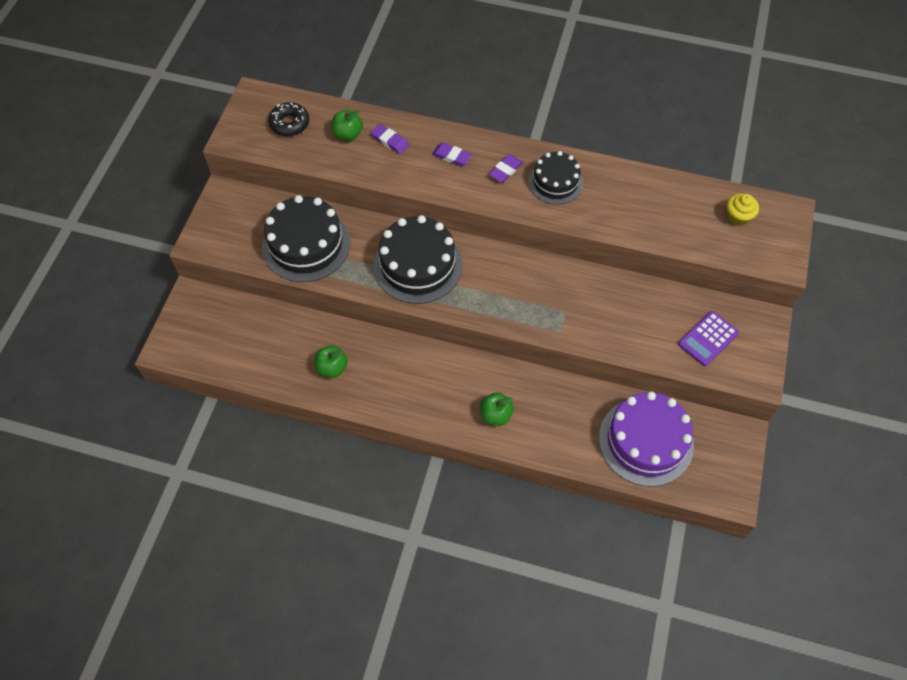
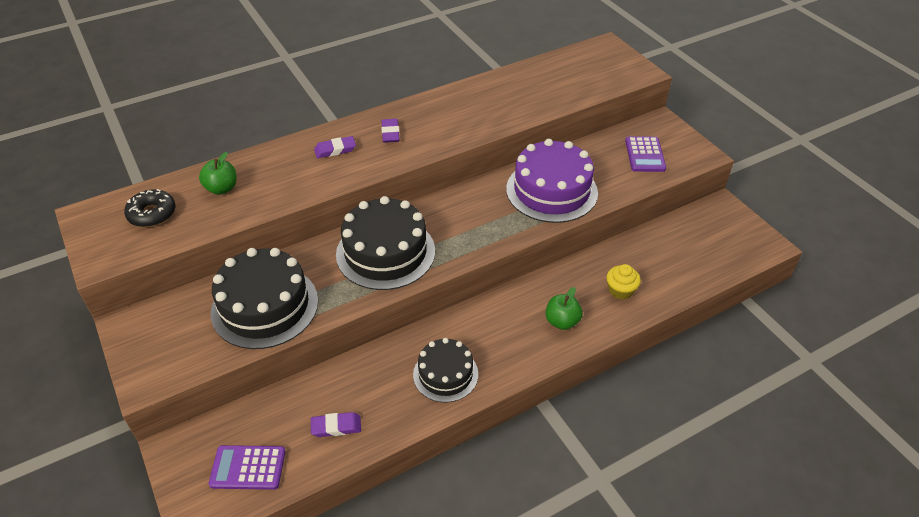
camera: 45 degrees left, 15 degrees down
green apple [315,345,348,378] -> none
purple eraser [371,124,409,154] -> purple eraser moved to [311,412,361,437]
black cake [528,151,583,204] -> black cake moved to [413,338,478,403]
purple cake [599,391,694,487] -> purple cake moved to [506,139,598,223]
yellow cupcake [727,193,759,226] -> yellow cupcake moved to [607,264,641,299]
none -> purple calculator [209,445,285,490]

